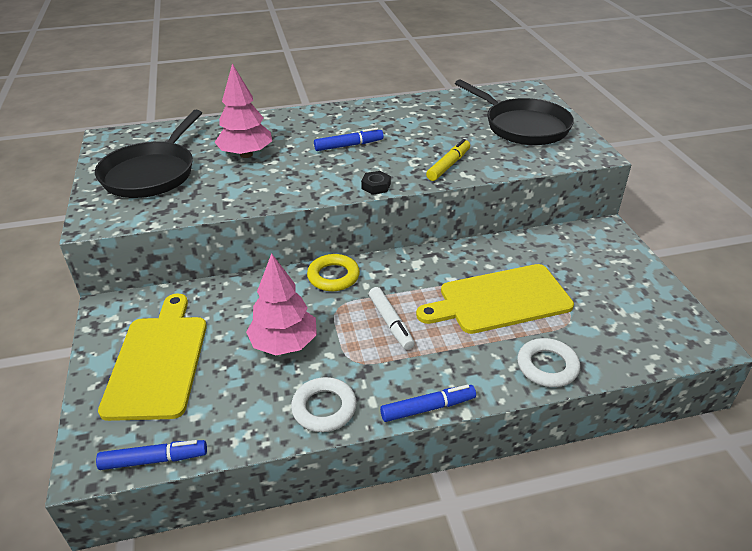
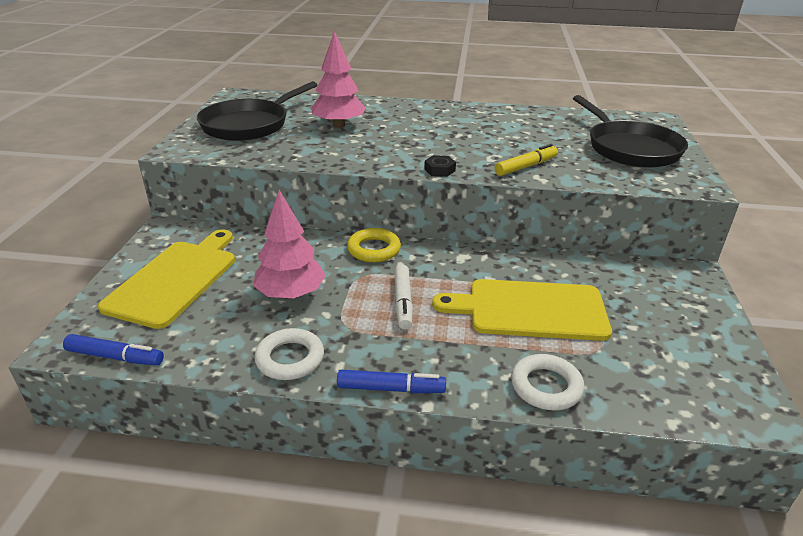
camera: 20 degrees right, 5 degrees down
blue marker [314,128,384,151] -> none

